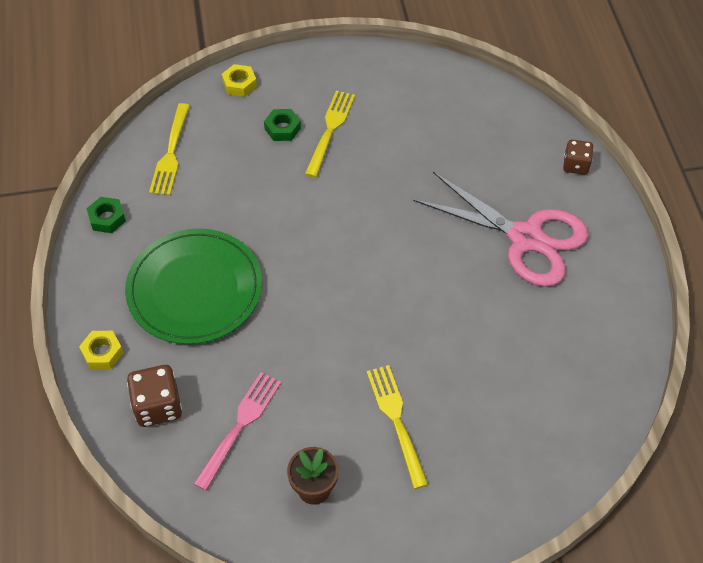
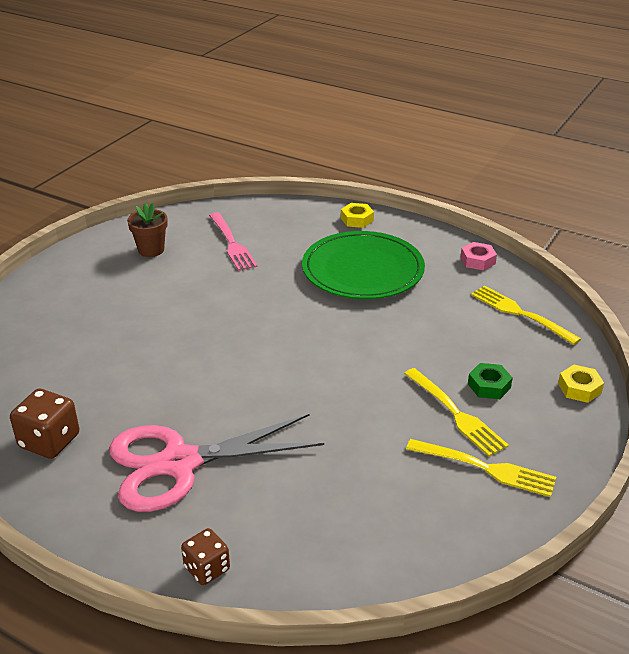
camera: 130 degrees right, 20 degrees down
green nut [86,197,126,233] -> pink nut [461,242,497,271]
brown dice [127,365,182,427] -> brown dice moved to [10,389,79,459]
yellow fork [367,365,428,489] -> yellow fork moved to [406,439,556,497]

